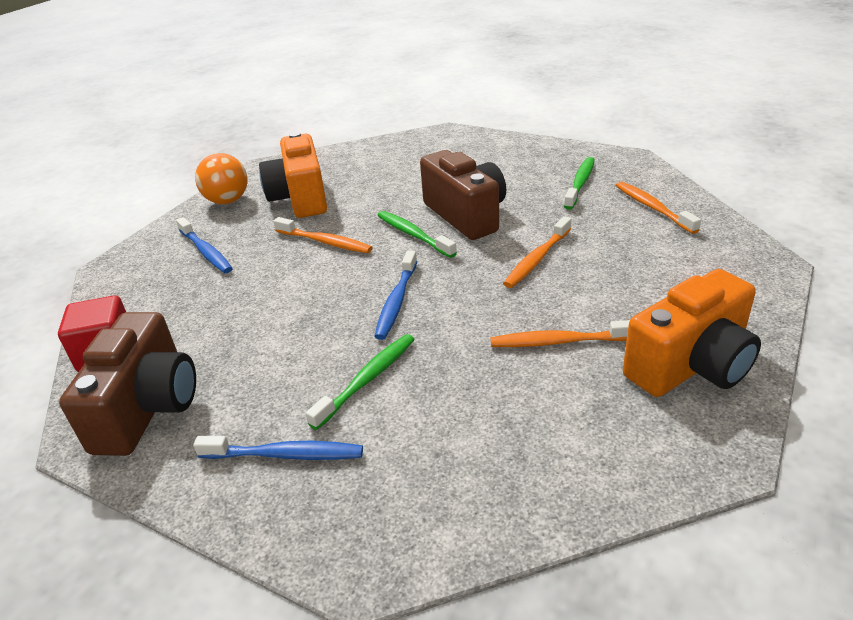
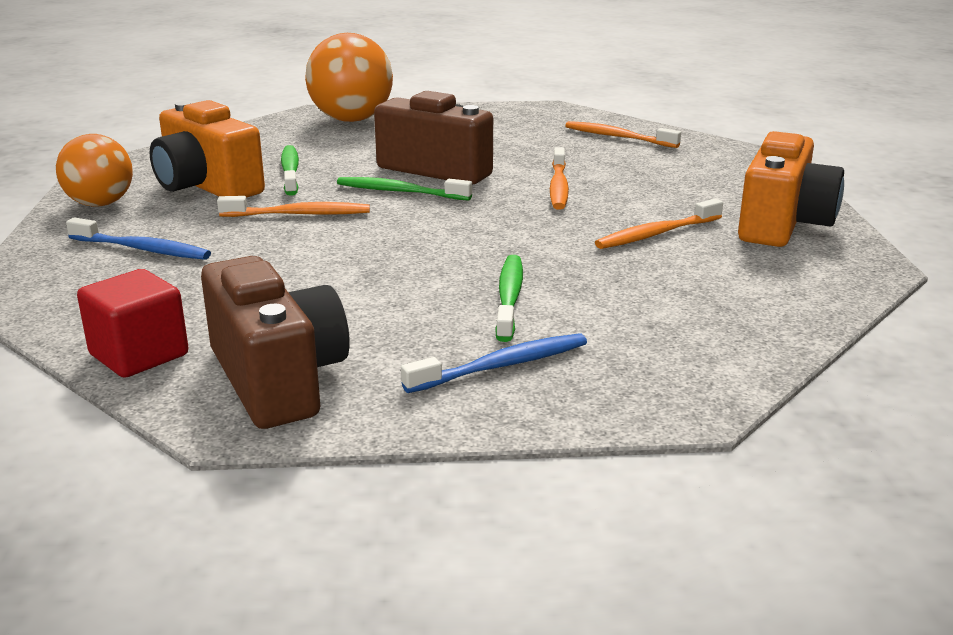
camera: 35 degrees left, 10 degrees down
blue toothbrush [374,250,417,340] -> none
green toothbrush [564,157,595,210] -> green toothbrush moved to [281,145,299,196]
none -> orange ball [305,33,393,122]

